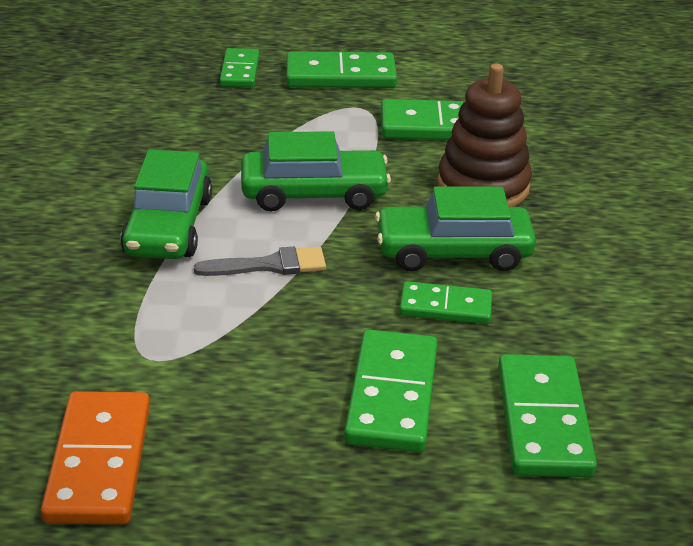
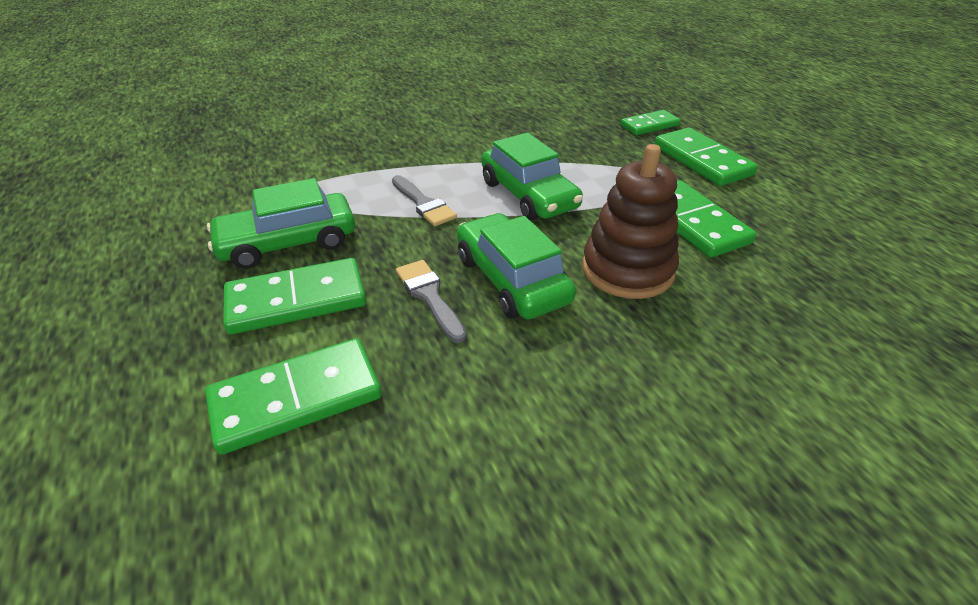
camera: 65 degrees right, 5 degrees up
orange domino [41,391,150,525] -> none
green car [120,149,212,259] -> green car moved to [207,178,355,269]
green domino [399,281,492,324] -> grey brush [396,260,466,343]

